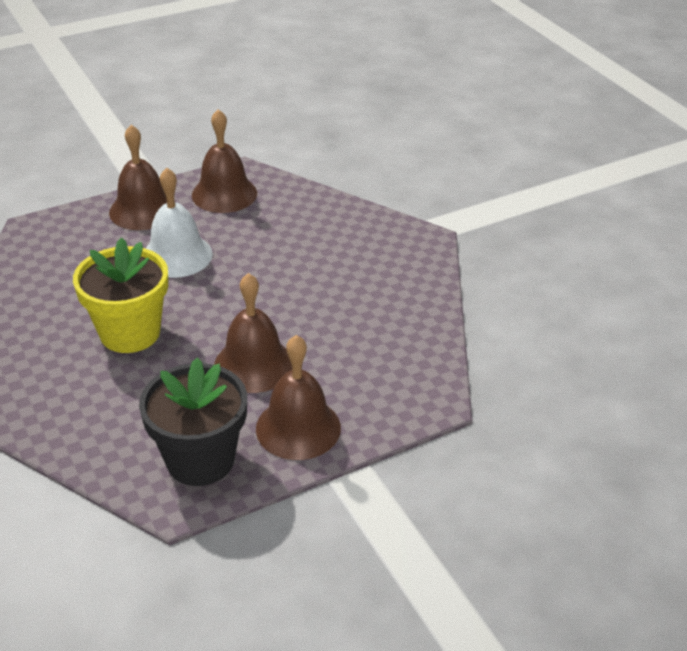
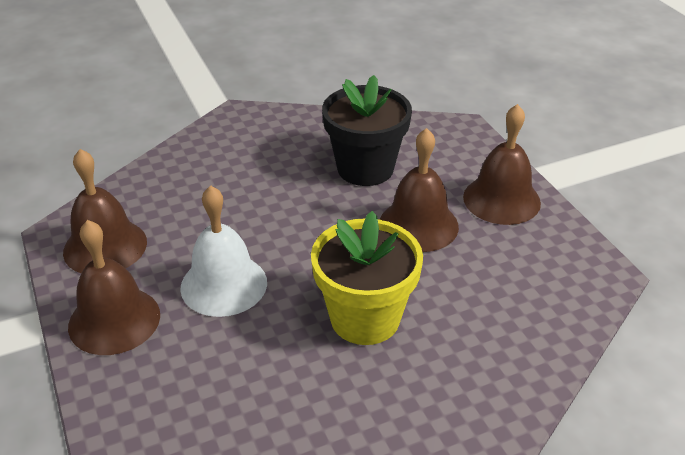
camera: 85 degrees left, 0 degrees up
black flower pot [139,357,247,486] -> black flower pot moved to [322,75,412,186]

